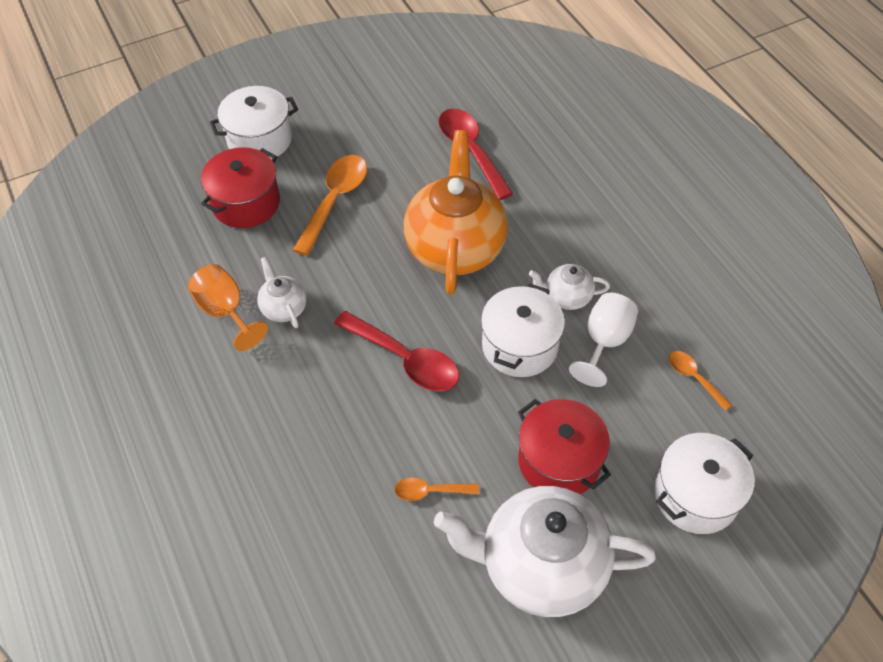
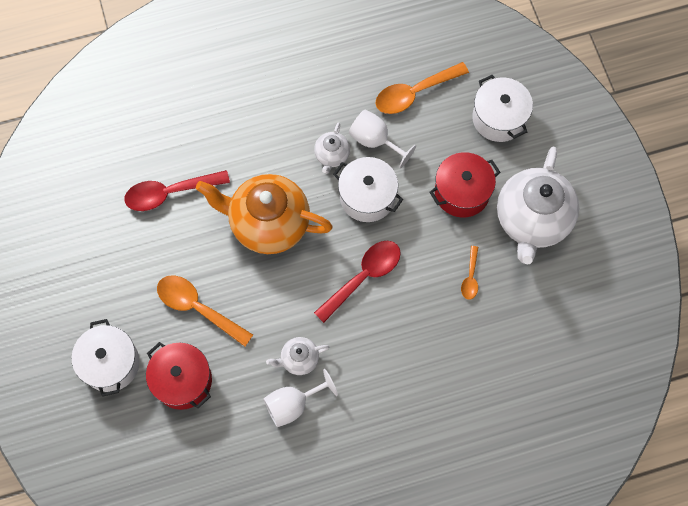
camera: 80 degrees left, 15 degrees up
orange goblet [188,264,268,351] -> white goblet [263,369,338,427]
orange spoon [669,351,732,411] -> orange spoon [375,62,469,114], size x1.89

